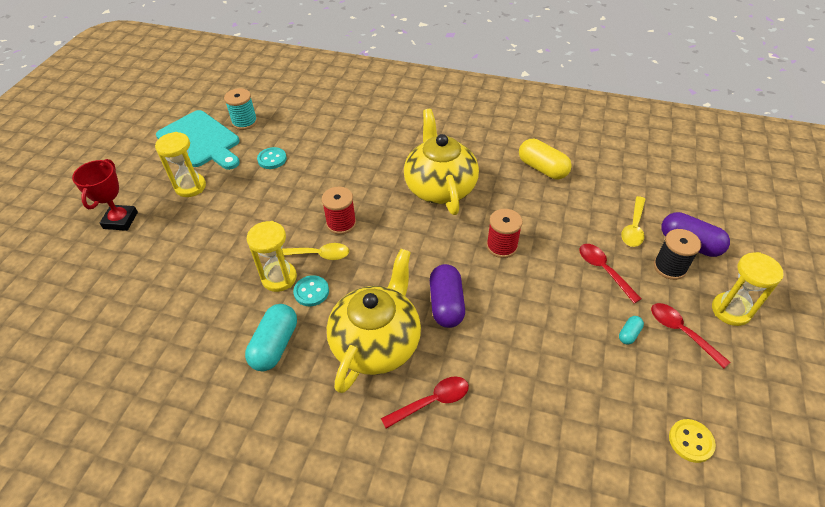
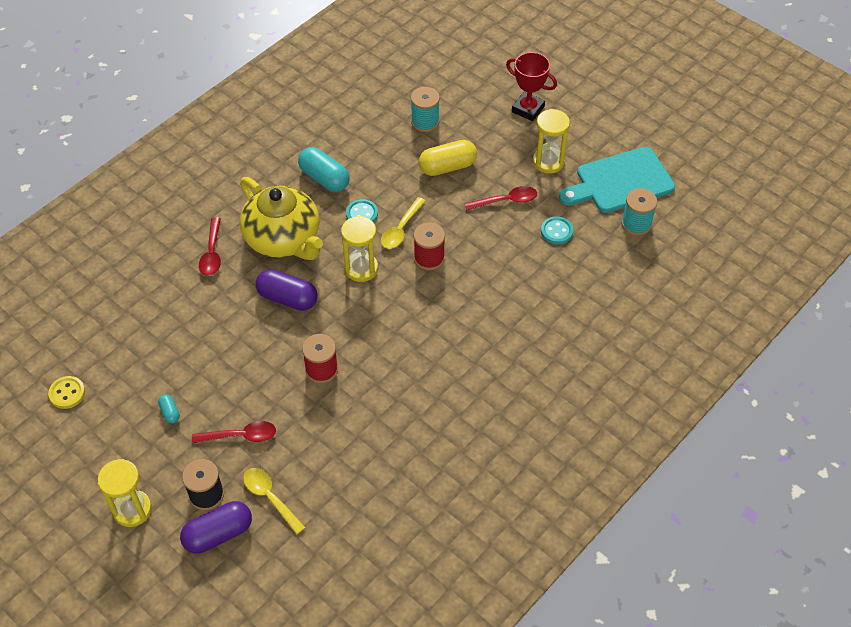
camera: 115 degrees right, 5 degrees up
yellow hourglass [246,221,297,292] -> yellow hourglass moved to [341,216,378,282]
yellow teapot [404,109,479,215] -> none
yellow capsule [519,139,572,179] -> yellow capsule moved to [419,140,477,176]
red spoon [651,303,730,368] -> red spoon moved to [465,186,537,210]
none -> turquoise spool [411,87,440,132]

